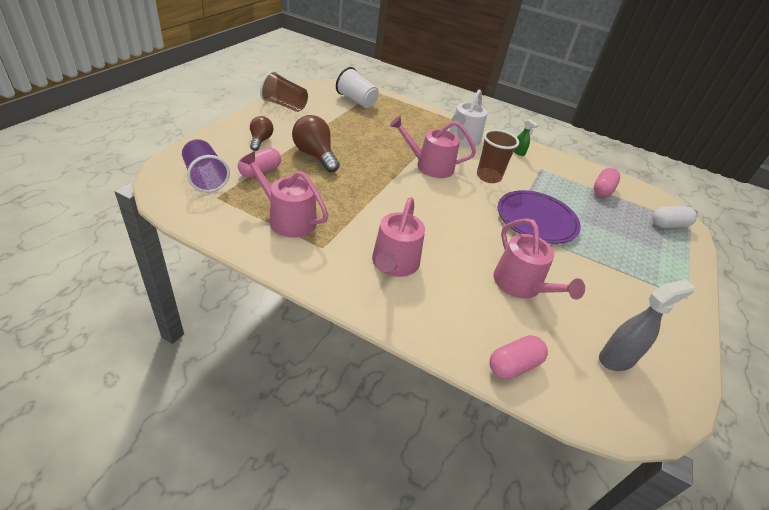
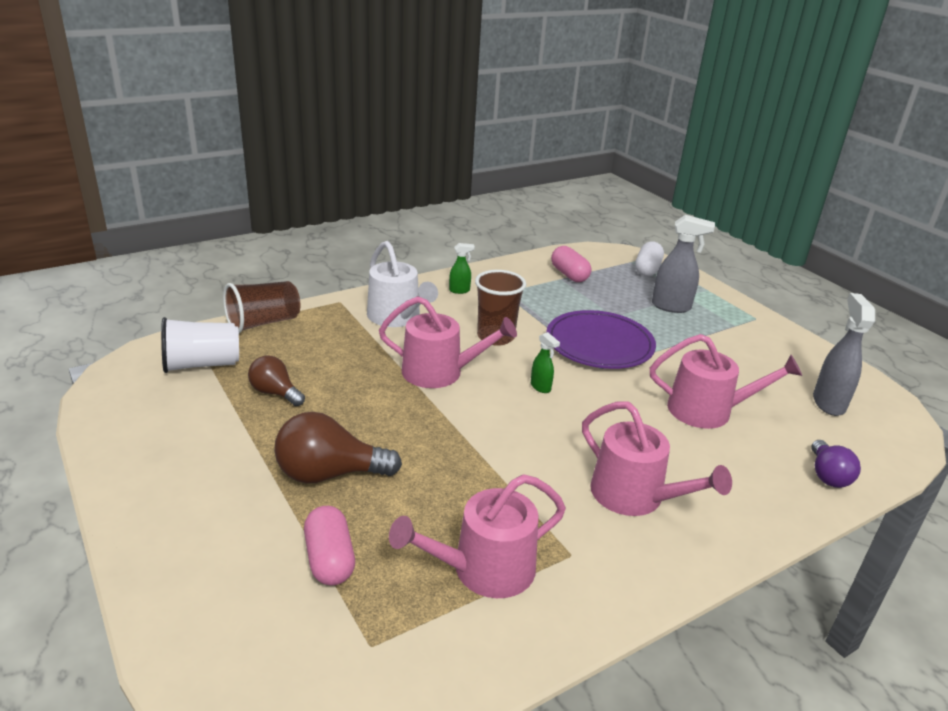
camera: 55 degrees left, 10 degrees down
purple cup [182,139,230,193] -> none
brown light bulb [250,116,273,151] -> brown light bulb moved to [248,356,305,406]
brown cup [260,71,308,112] -> brown cup moved to [223,281,301,333]
pink watering can [390,116,476,178] -> pink watering can turned 120 degrees counterclockwise [379,296,517,388]
pink capsule [490,335,548,379] -> purple light bulb [812,440,861,488]
none -> green spray bottle [531,332,560,393]
none -> grey spray bottle [652,215,715,313]

